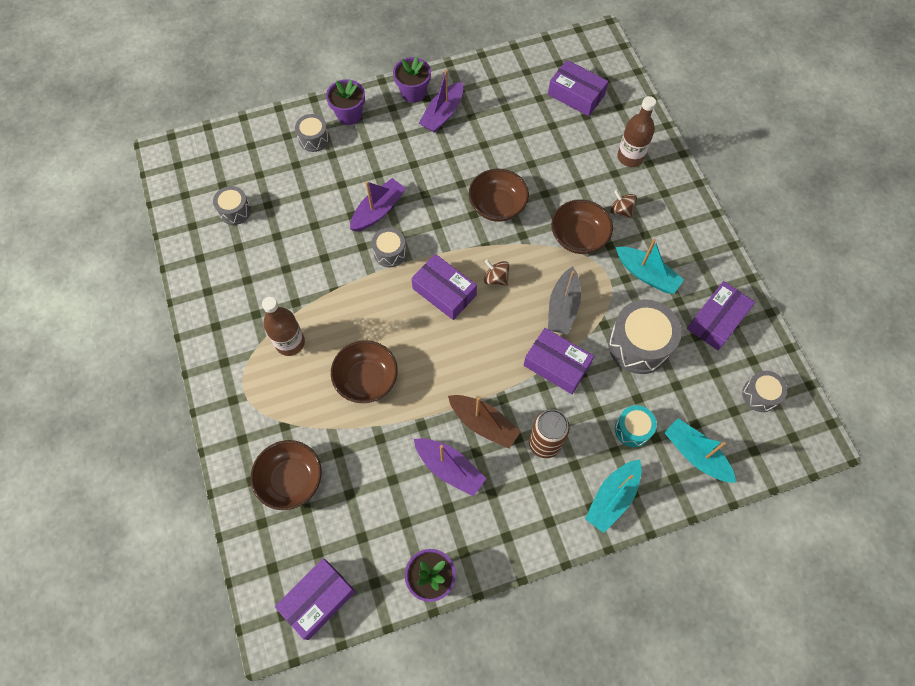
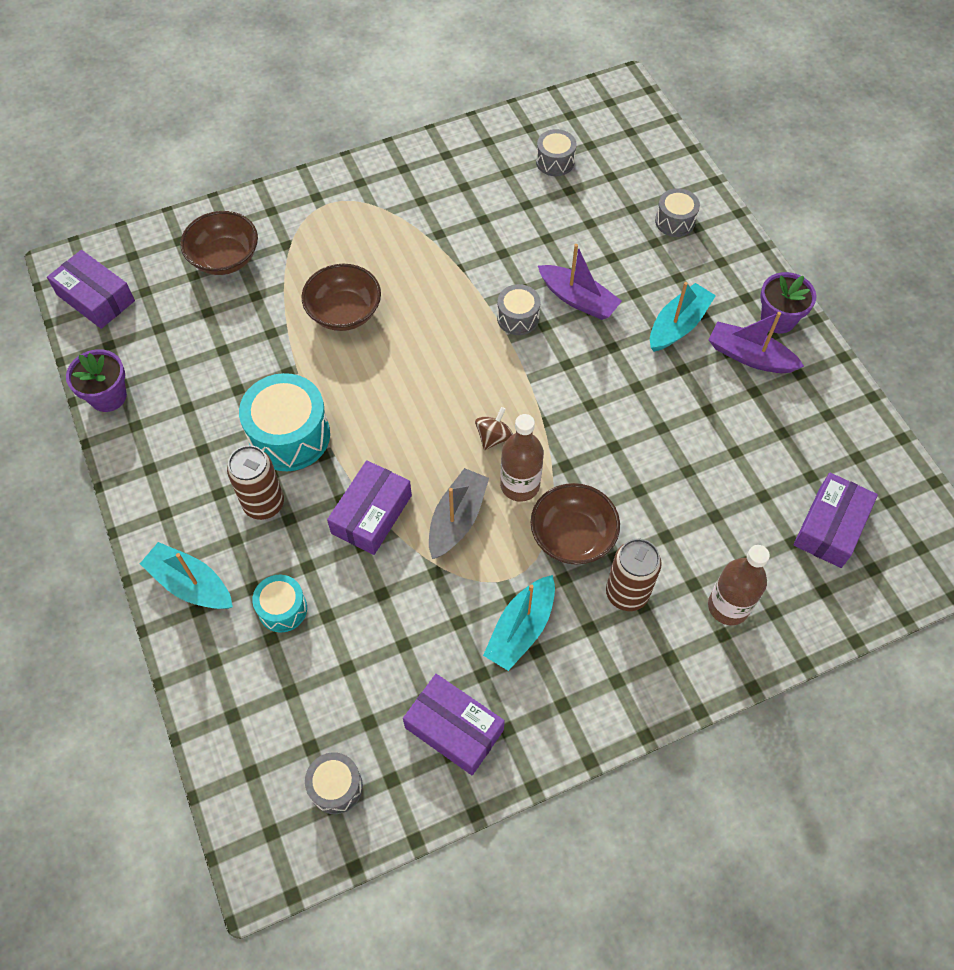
camera: 85 degrees right, 5 degrees down
brown bottle [262,297,305,356] -> brown bottle moved to [500,414,544,502]
purple flower pot [326,79,365,125] -> none
purple box [411,254,477,320] -> none
purple boat [414,438,486,497] -> none
brown boat [448,395,521,449] -> turquoise drum [239,373,330,471]
brown bowl [469,169,529,222] -> none
grey boat [548,267,581,335] -> grey boat turned 105 degrees clockwise [429,468,489,559]
grey drum [608,299,681,374] -> none
brown spinning top [610,190,637,218] -> brown can [606,539,662,611]
turquoise boat [664,418,736,483] -> turquoise boat moved to [650,282,716,352]

